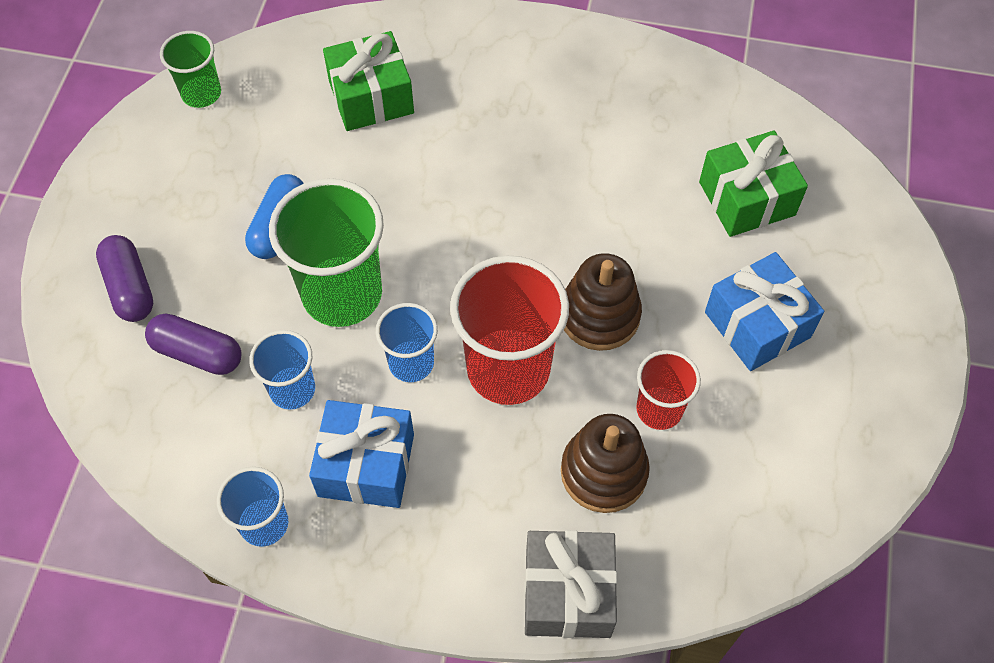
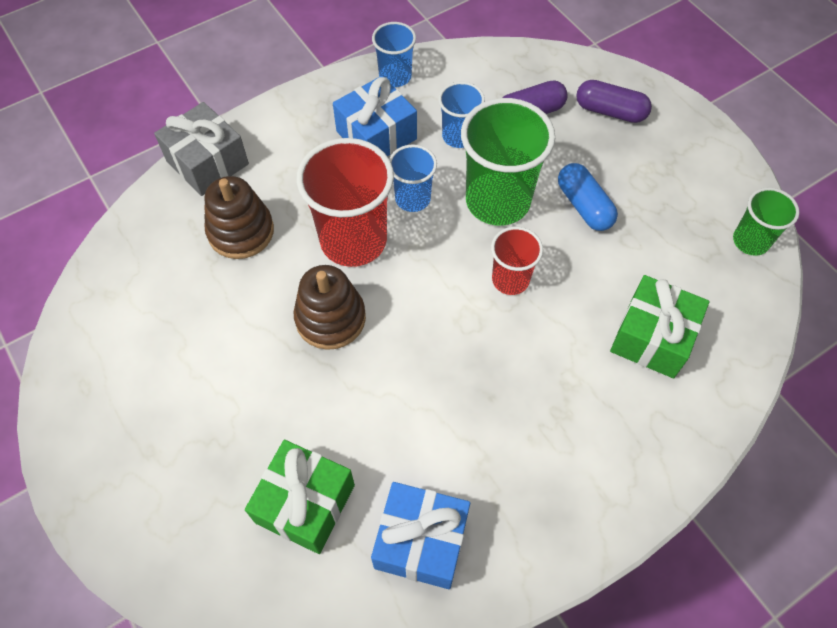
camera: 135 degrees right, 0 degrees up
red cup [637,350,701,430] -> red cup moved to [491,227,543,295]
blue gift [705,252,824,371] -> blue gift moved to [371,482,470,589]

